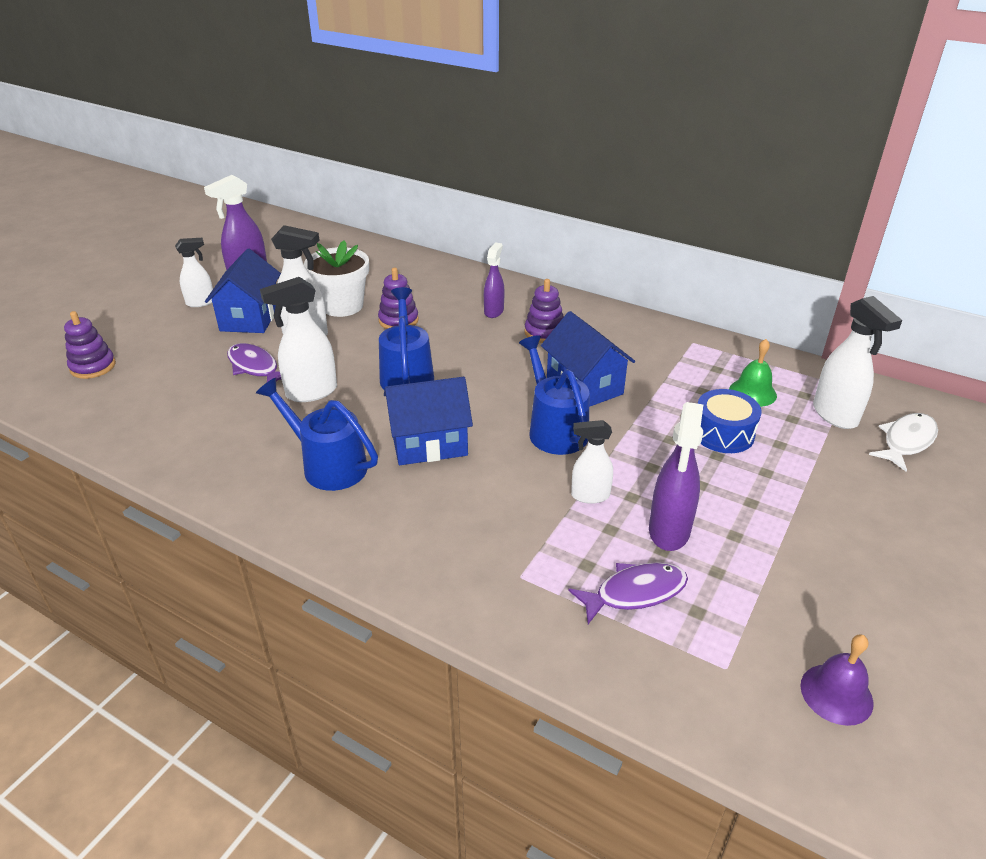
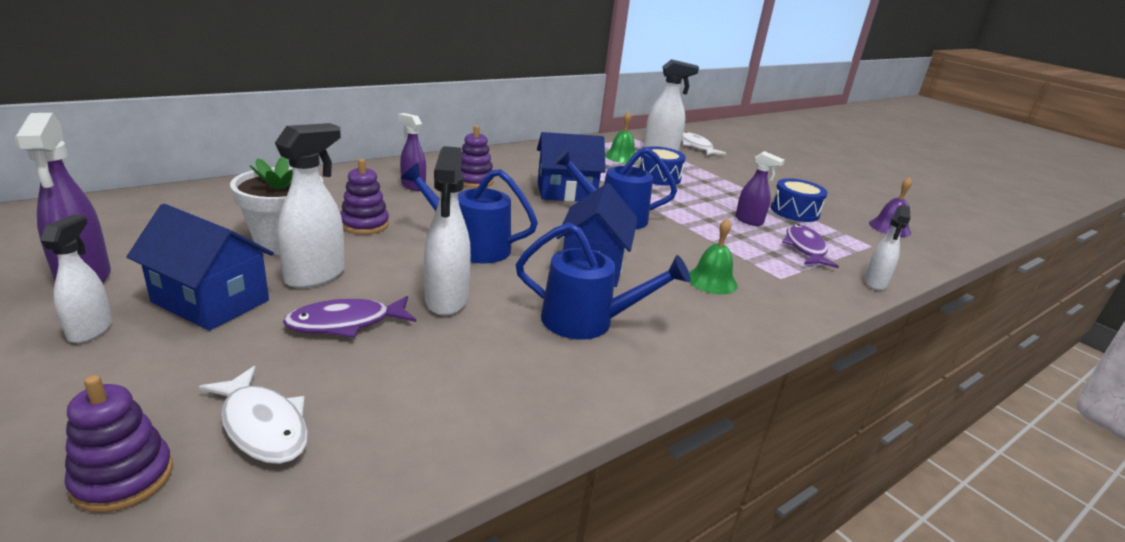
camera: 70 degrees left, 10 degrees down
blue watering can [256,378,378,491] -> blue watering can turned 135 degrees counterclockwise [516,223,691,339]
white spray bottle [571,420,613,504] -> white spray bottle moved to [864,205,910,290]
purple spray bottle [649,402,703,551] -> purple spray bottle [735,151,785,226], size x0.64
none -> white fish [198,366,308,464]
none -> green bell [689,218,737,294]
none -> blue drum [771,178,828,222]

